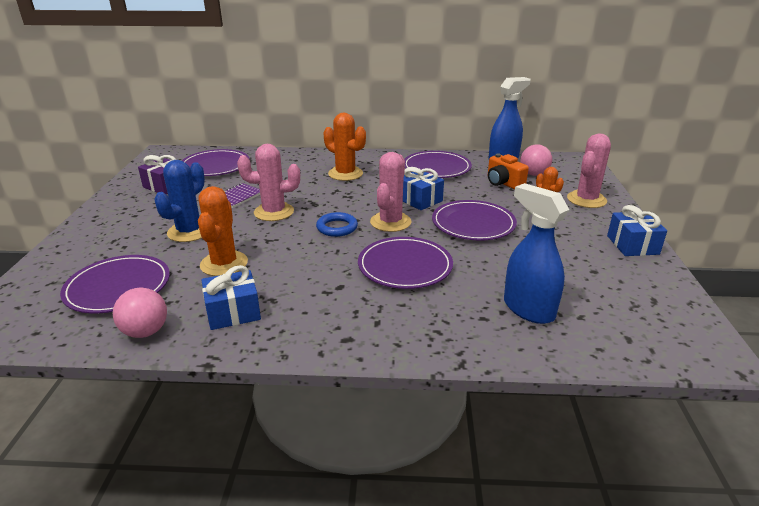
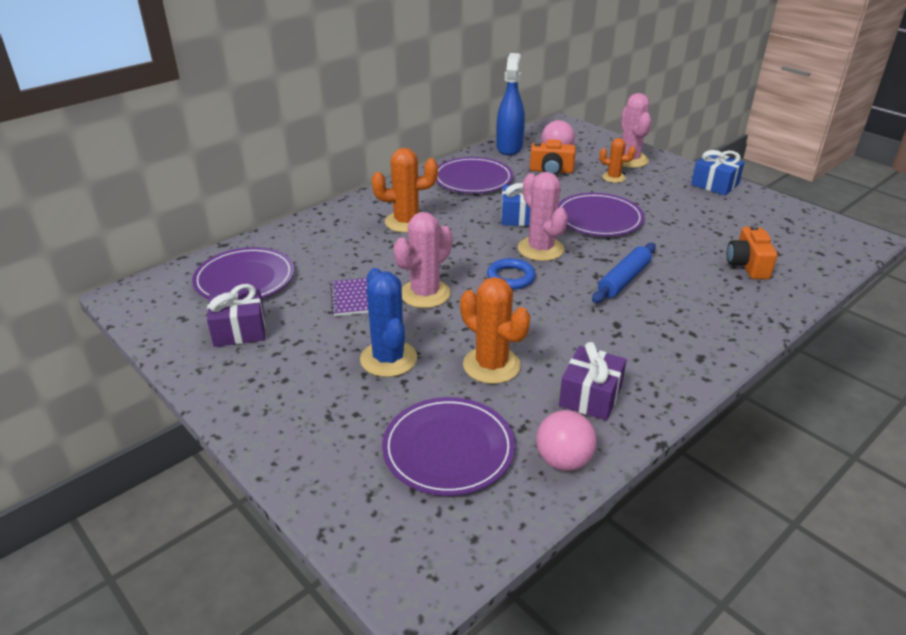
camera: 45 degrees left, 5 degrees up
blue gift [202,265,261,330] -> purple gift [559,342,627,420]
purple plate [358,237,453,289] -> blue rolling pin [592,243,656,303]
blue spray bottle [504,183,569,324] -> orange camera [727,225,777,279]

